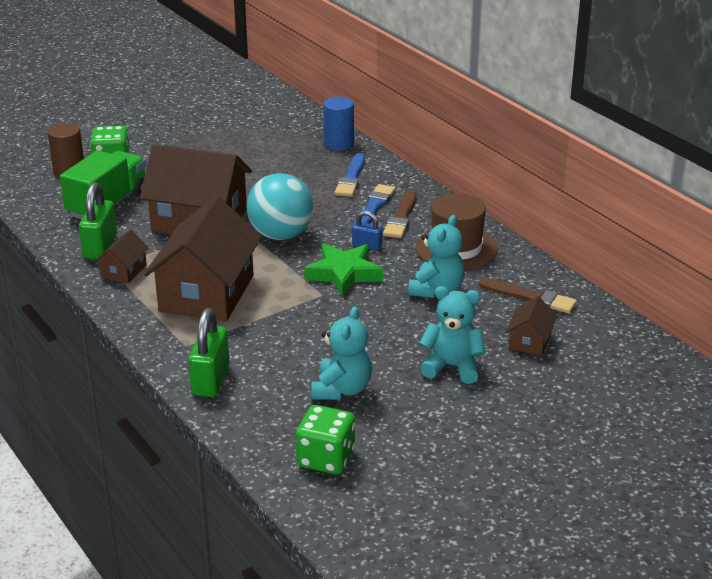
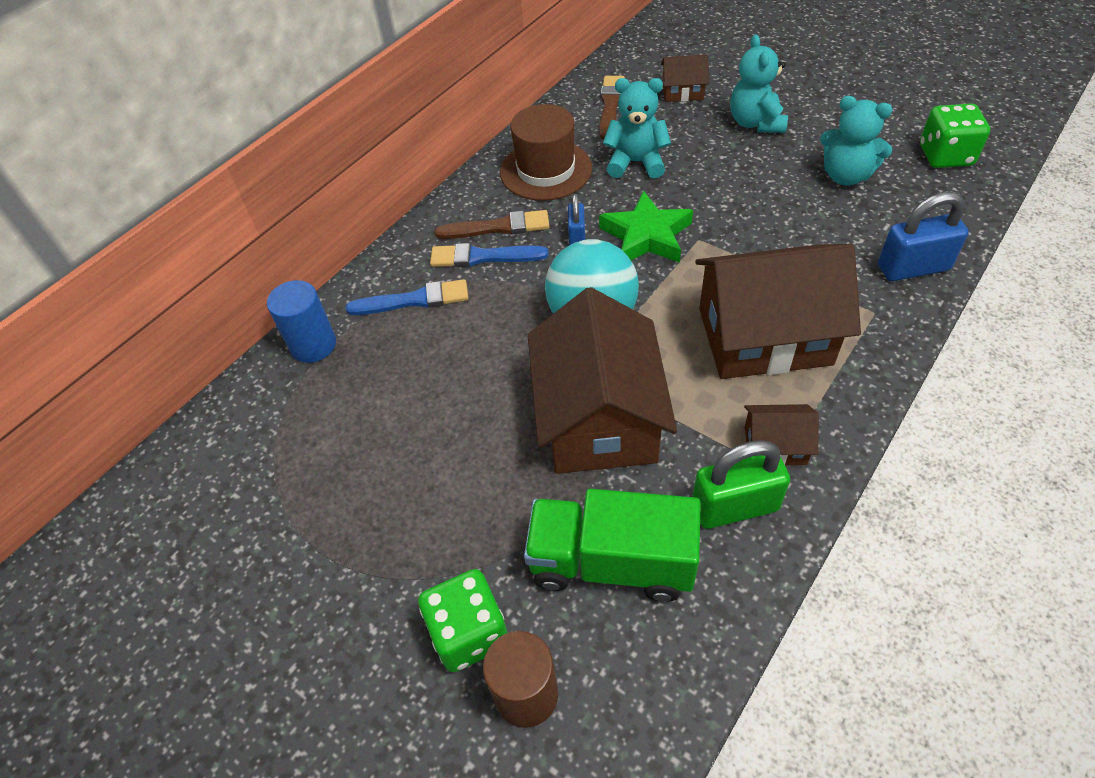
camera: 105 degrees left, 20 degrees up
green padlock [188,308,230,397] -> blue padlock [878,192,969,281]
turquoise teddy bear [312,306,372,400] -> turquoise teddy bear turned 150 degrees counterclockwise [820,96,893,185]

